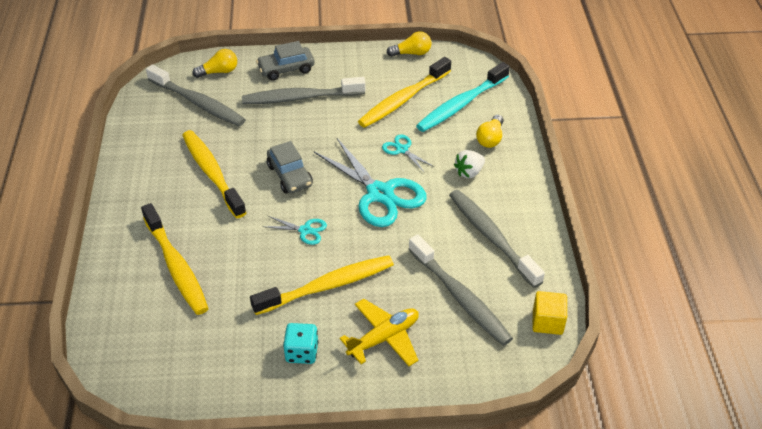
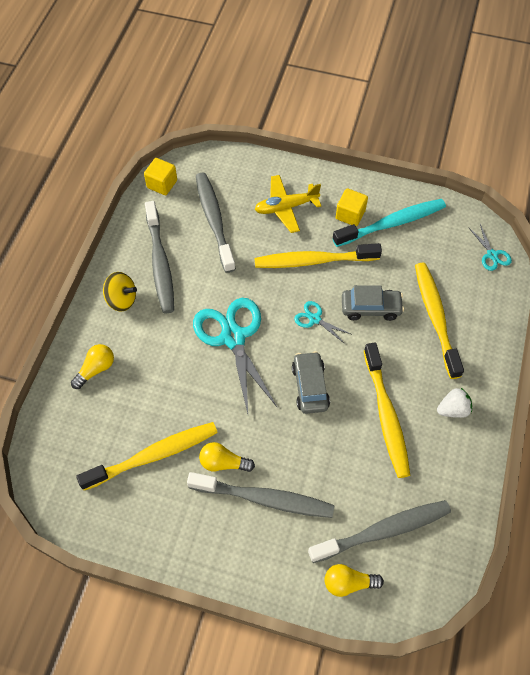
camera: 160 degrees left, 15 degrees up
grey toothbrush [146,64,246,126] -> grey toothbrush turned 105 degrees clockwise [308,500,451,563]
grey car [256,41,315,81] -> grey car moved to [342,285,404,321]
turquoise dice [283,323,318,364] -> yellow cube [336,188,368,226]
turquoise scissors [382,134,434,173] -> turquoise scissors moved to [469,224,512,271]
yellow light bulb [387,31,432,57] -> yellow light bulb moved to [199,442,255,472]
turquoise toothbrush [416,62,510,132] -> turquoise toothbrush moved to [333,199,446,247]
white strawberry [454,150,485,178] -> white strawberry moved to [437,388,472,418]
none -> yellow spinning top [103,272,137,311]

